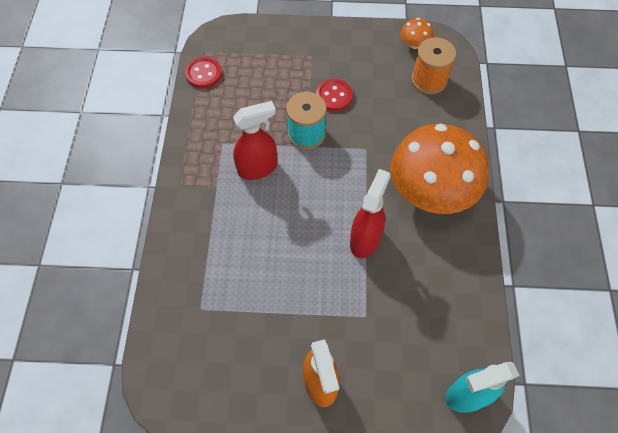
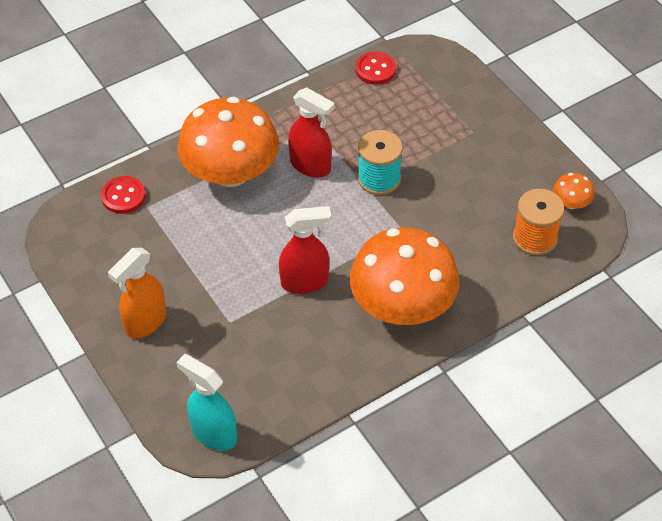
camera: 55 degrees right, 10 degrees down
red button [316,79,353,111] -> red button moved to [101,176,146,214]
none -> orange mushroom [177,97,279,187]

